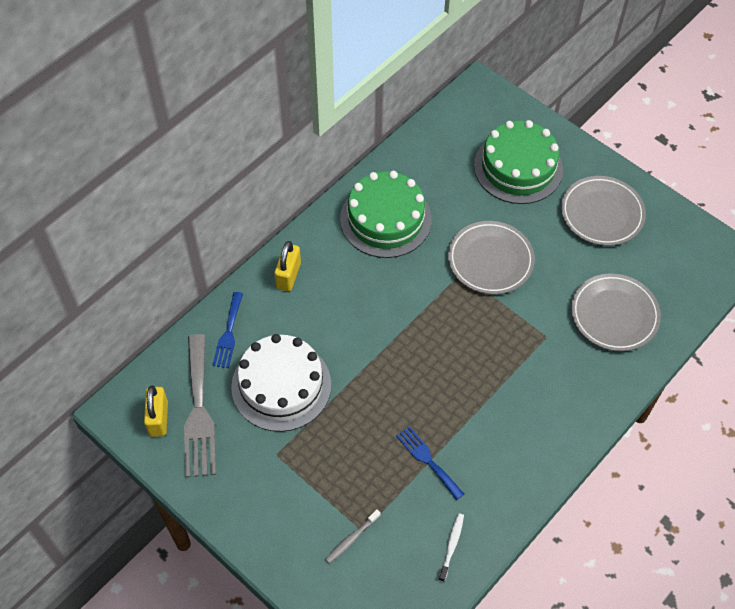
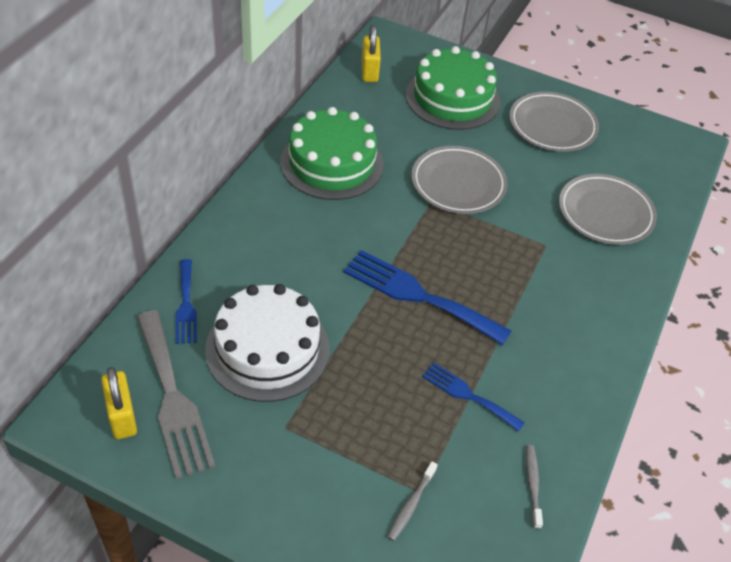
camera: 20 degrees left, 10 degrees down
yellow padlock [274,241,301,291] -> yellow padlock moved to [362,25,381,82]
white toothbrush [439,513,464,582] -> grey toothbrush [526,445,543,529]
none -> blue fork [343,250,512,345]

